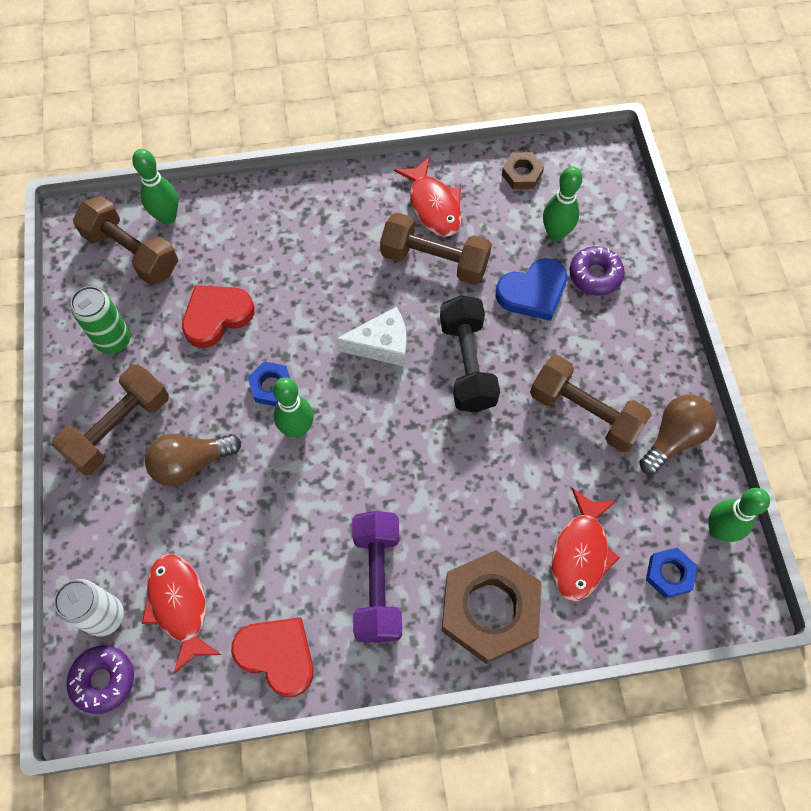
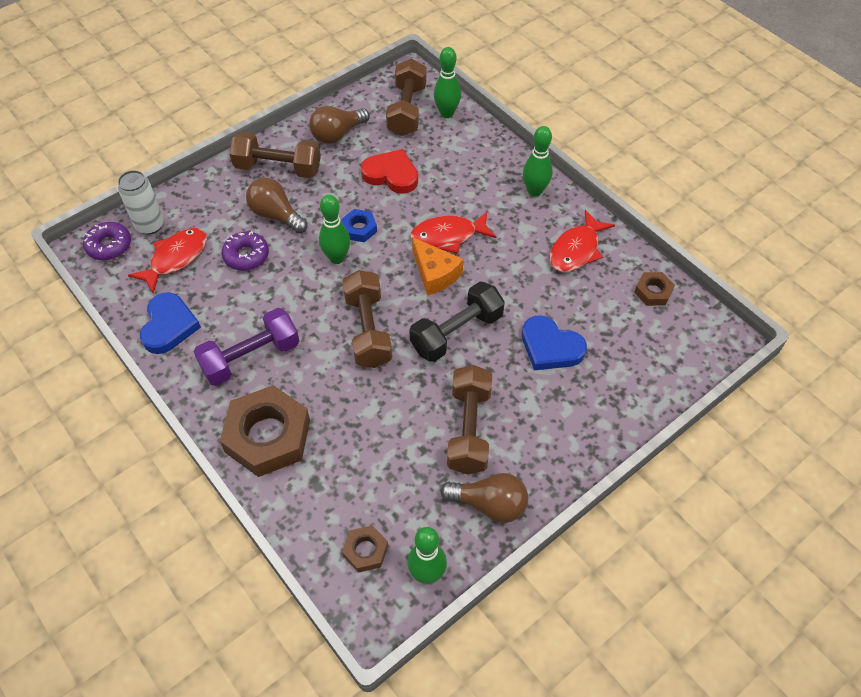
camera: 60 degrees right, 10 degrees down
green can [71,286,131,354] -> brown light bulb [309,106,370,144]
red heart [231,617,314,697] -> blue heart [140,292,201,354]
white cheese [336,307,406,366] -> orange cheese [412,237,463,295]
brown dumbbell [380,213,492,285] -> brown dumbbell moved to [342,270,392,368]
green bowling pin [543,166,582,241] -> green bowling pin moved to [523,126,553,197]
red fish [552,488,620,601] -> red fish moved to [410,212,496,254]
purple donut [569,246,625,296] -> purple donut moved to [222,231,269,271]
blue nut [646,547,697,598] -> brown nut [342,525,388,573]

